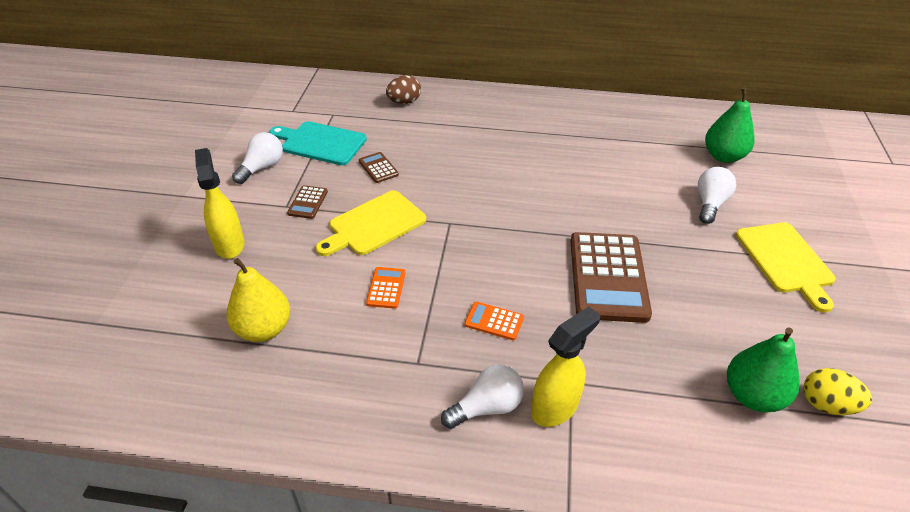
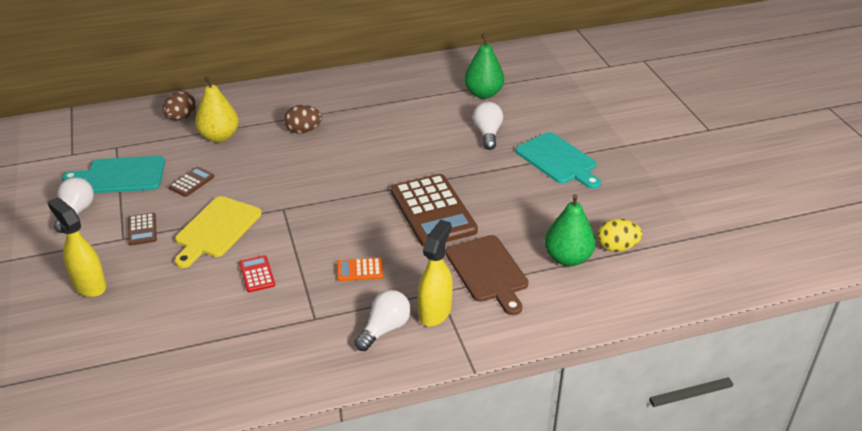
camera: 25 degrees left, 5 degrees down
yellow pear [227,258,290,342] -> yellow pear moved to [195,76,239,142]
brown calculator [359,152,399,183] -> brown calculator turned 90 degrees clockwise [169,167,214,197]
orange calculator [366,267,405,309] -> red calculator [239,255,275,292]
yellow cutting board [736,223,836,313] -> turquoise cutting board [516,132,601,189]
none -> brown egg [284,105,322,134]
none -> brown cutting board [445,235,529,315]

